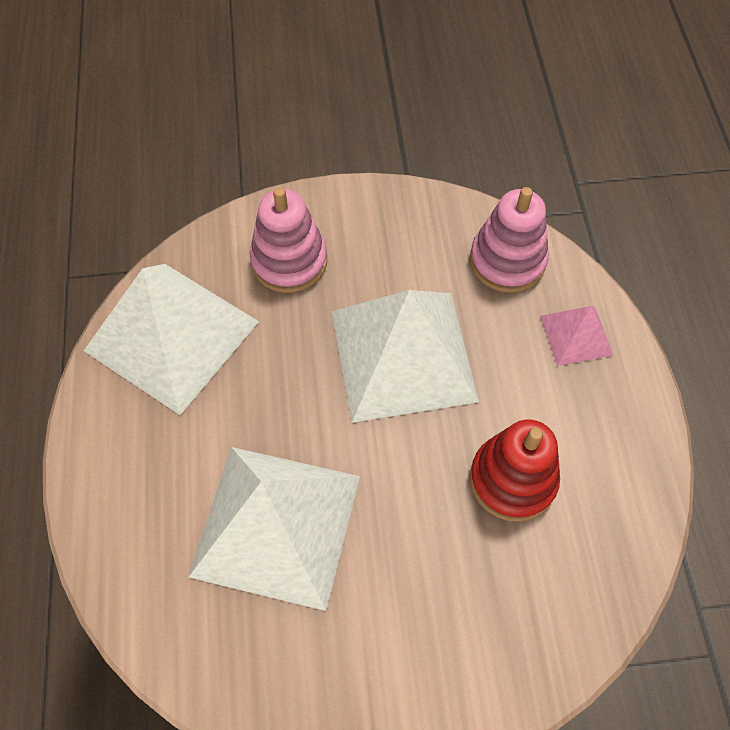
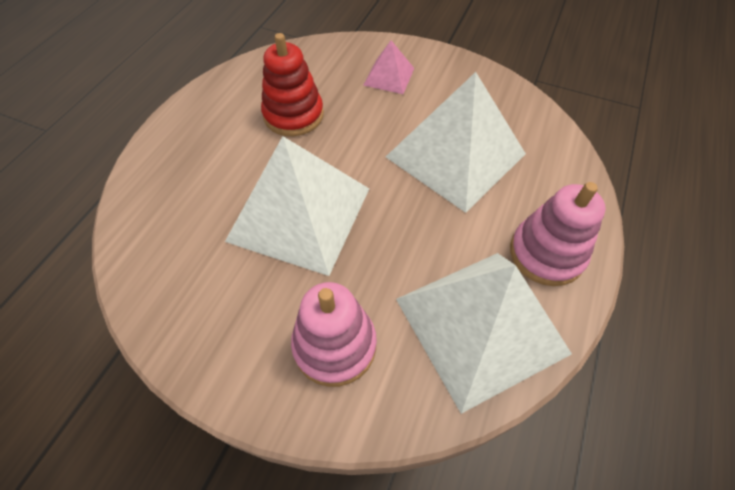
camera: 150 degrees left, 5 degrees down
pink stacking toy [470,187,549,293] -> pink stacking toy moved to [510,182,606,286]
pink pyramid [540,306,614,366] -> pink pyramid moved to [364,40,414,94]

